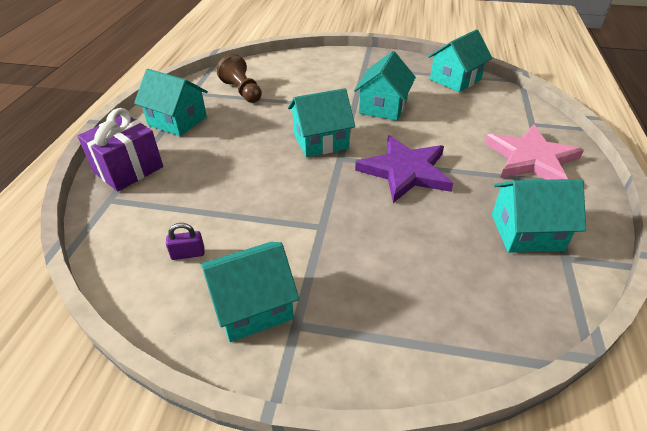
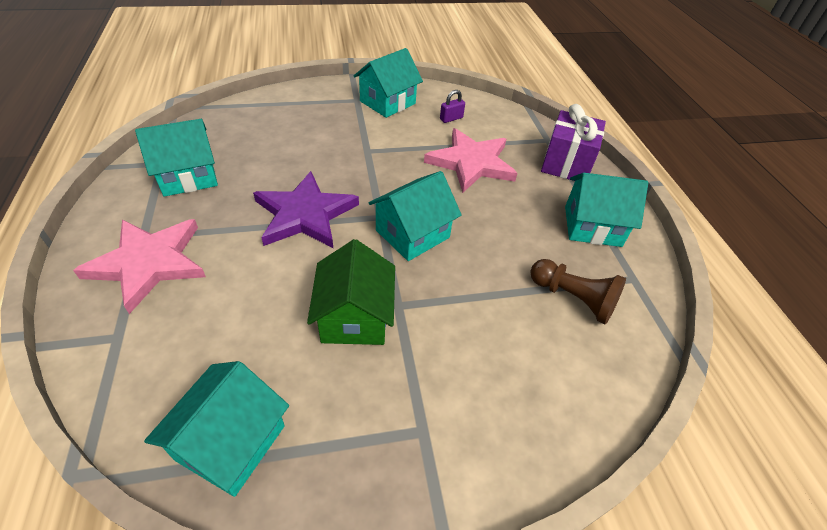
camera: 155 degrees right, 5 degrees up
turquoise house [354,51,416,121] -> green house [307,239,395,345]
none -> pink star [424,128,518,193]

